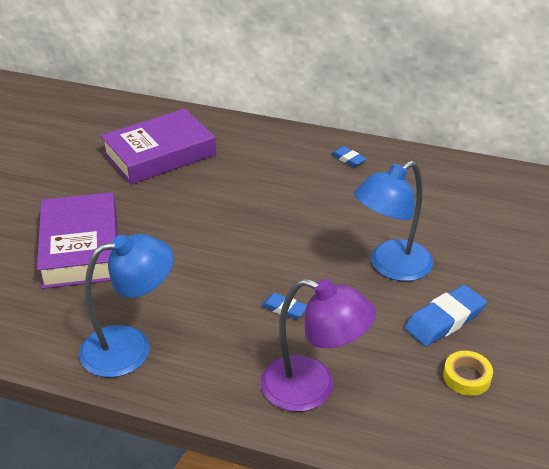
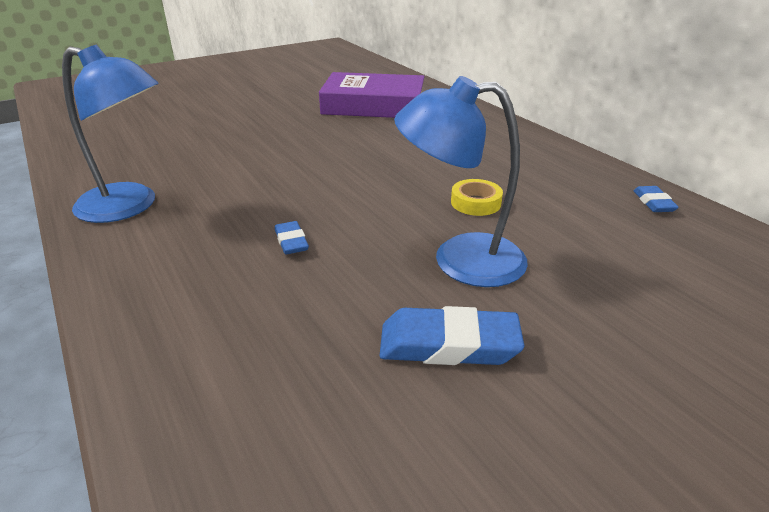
camera: 40 degrees right, 5 degrees down
purple book [37,192,118,289] -> none
purple lamp [261,278,376,412] -> none
blue eraser [331,146,366,167] -> blue eraser moved to [634,186,679,212]
yellow tape [443,351,493,396] -> yellow tape moved to [451,179,503,216]

